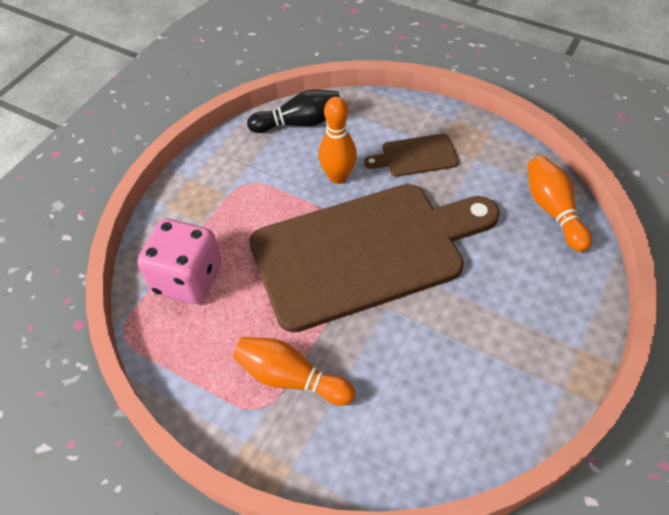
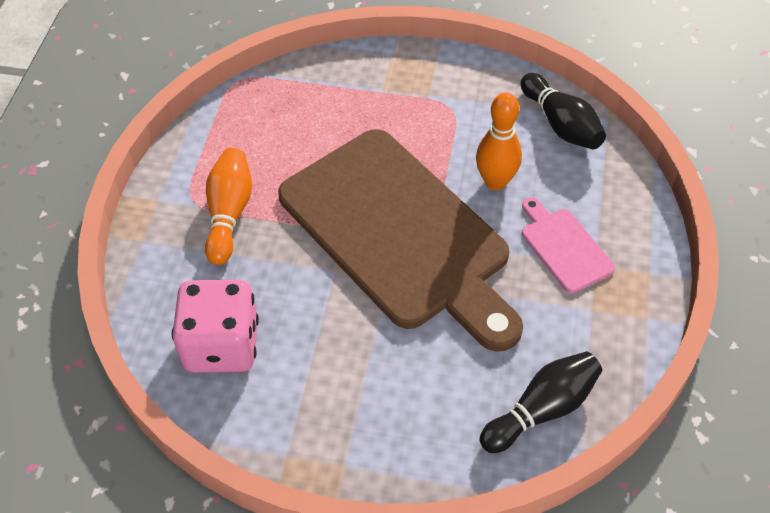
camera: 70 degrees right, 0 degrees up
pink dice [137,219,222,304] -> pink dice moved to [172,280,259,373]
brown cutting board [364,134,459,177] -> pink cutting board [522,197,615,293]
orange bowling pin [528,156,592,252] -> black bowling pin [480,351,602,453]

